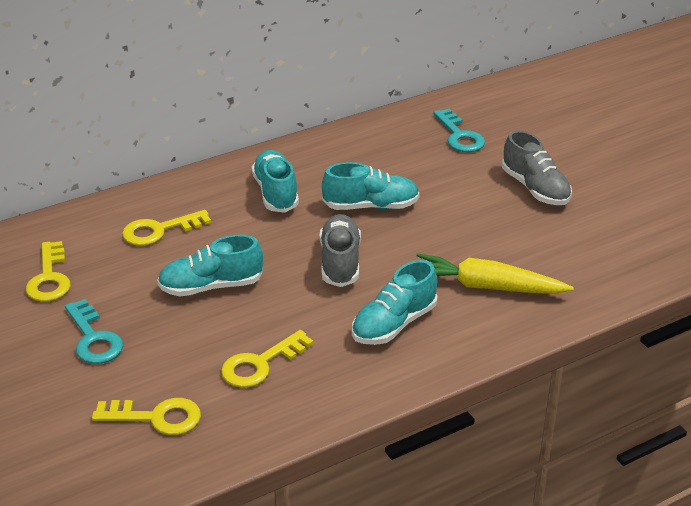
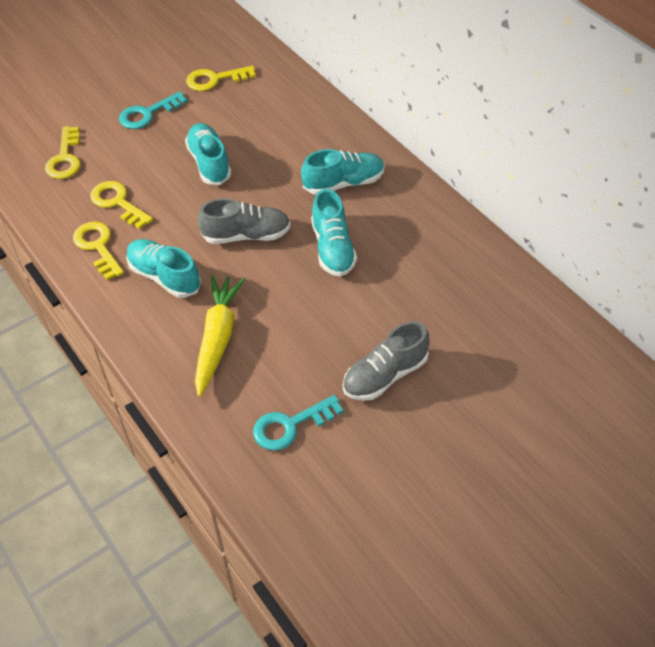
camera: 85 degrees right, 15 degrees up
yellow key [122,210,211,246] -> yellow key moved to [73,222,124,280]
turquoise key [433,109,485,152] -> turquoise key moved to [253,395,343,451]

